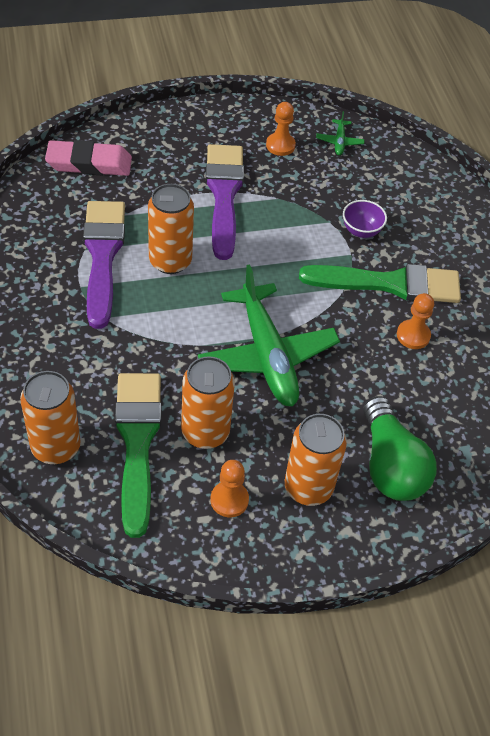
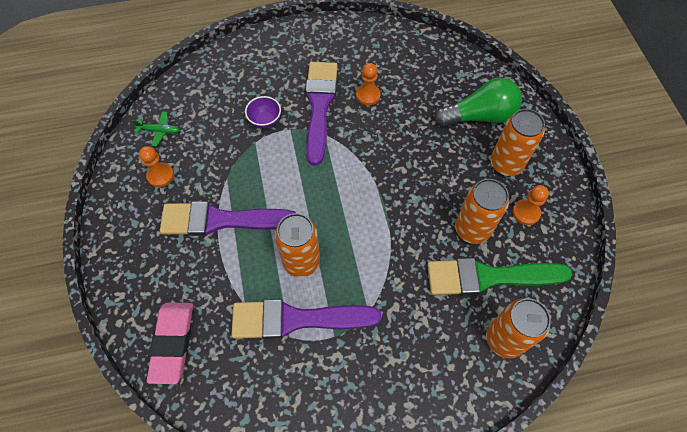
camera: 85 degrees left, 10 degrees up
green plane [198,264,340,407] -> none
green brush [299,264,461,303] -> purple brush [305,62,338,166]

